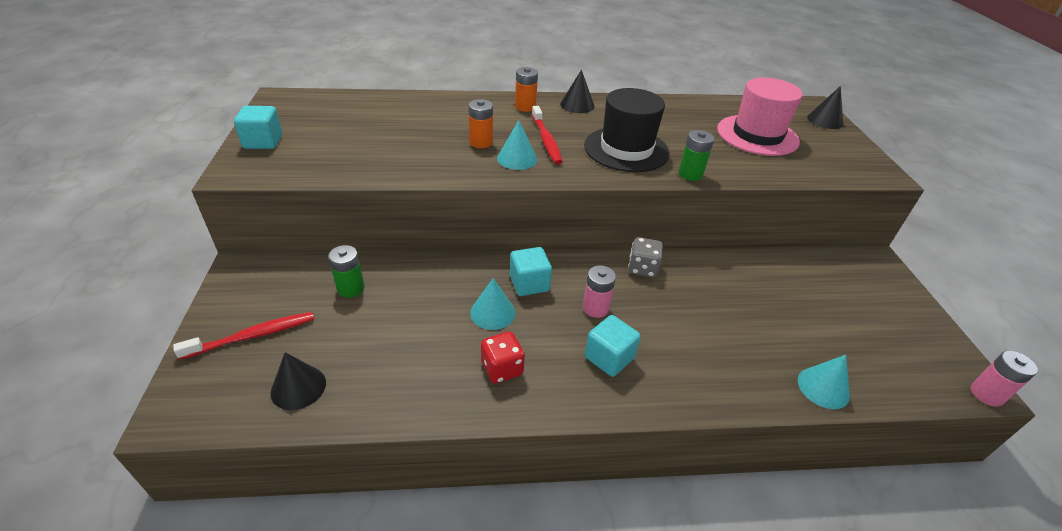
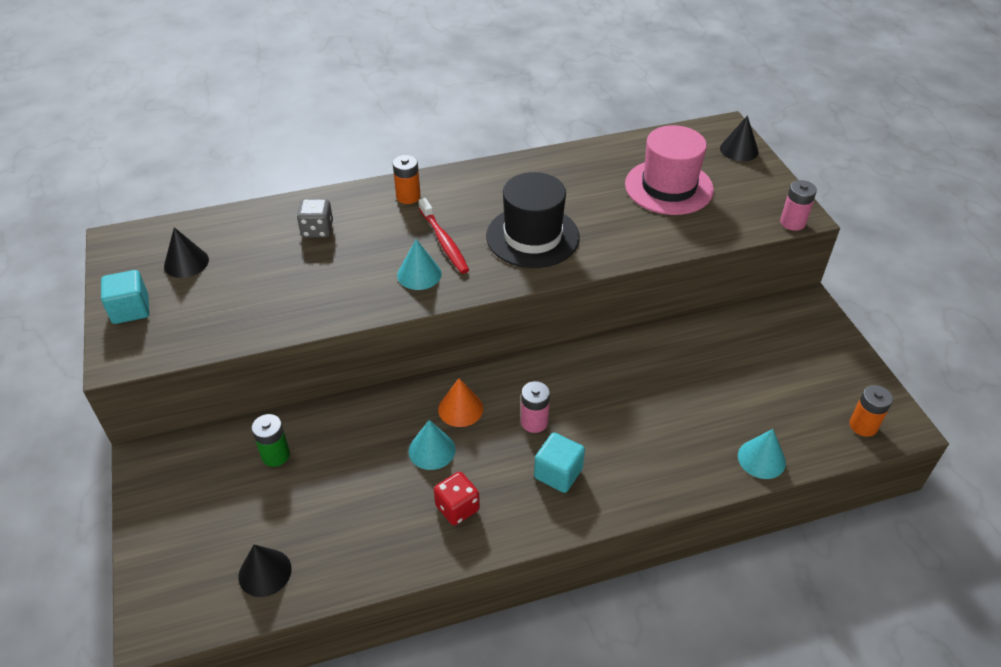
camera: 10 degrees left, 5 degrees up
red toothbrush [173,312,314,360] -> none
orange battery [468,99,493,148] -> orange battery moved to [850,385,893,437]
turquoise cube [510,247,552,296] -> orange cone [438,378,483,427]
black cone [560,70,594,113] -> black cone moved to [164,227,209,278]
grey dice [628,237,663,278] -> grey dice moved to [297,199,333,238]
green battery [678,130,714,181] -> none
pink battery [971,350,1038,407] -> pink battery moved to [780,180,817,231]

